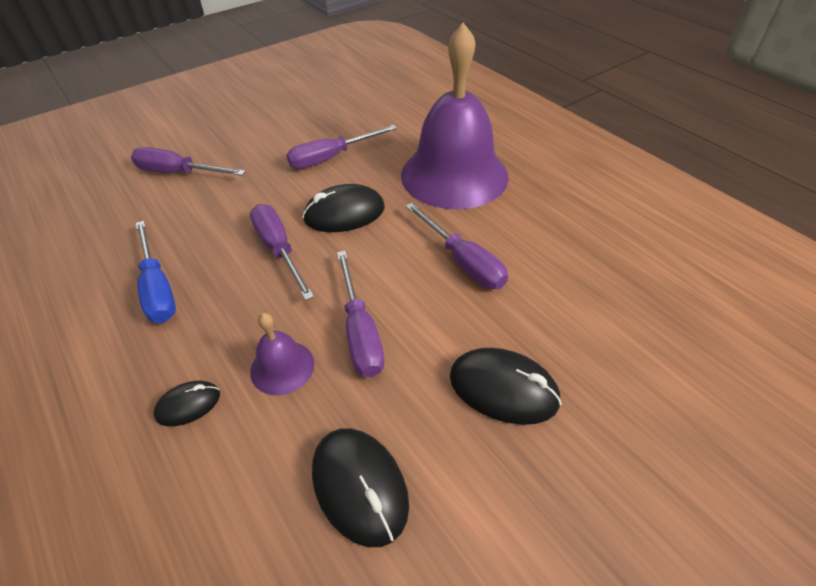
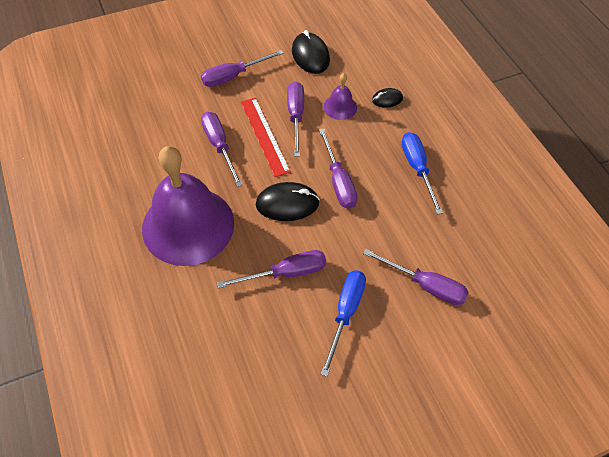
camera: 170 degrees left, 10 degrees up
black mouse [450,348,562,425] -> purple screwdriver [201,50,284,87]
none -> red ruler [241,98,291,177]
none -> blue screwdriver [321,270,366,377]

